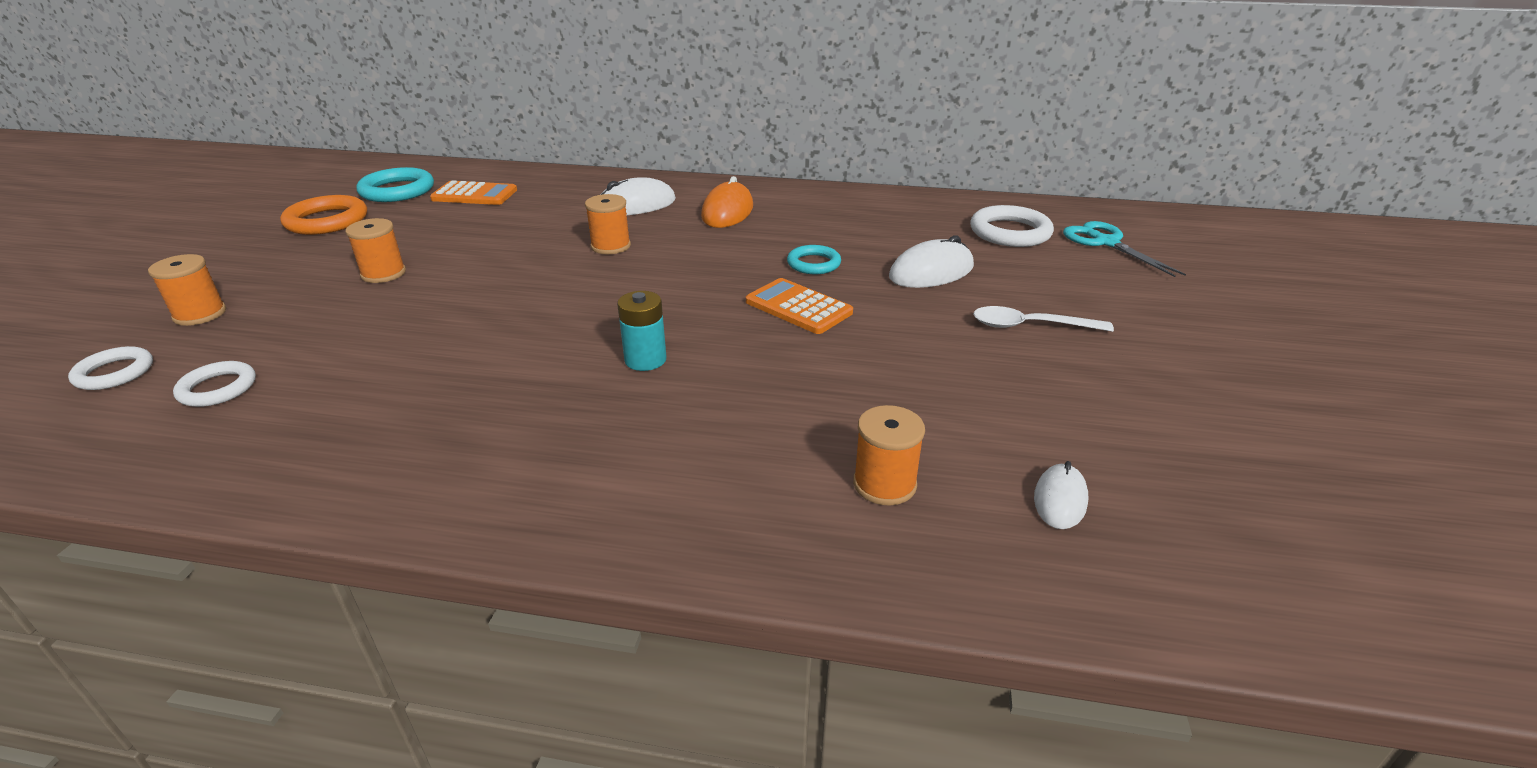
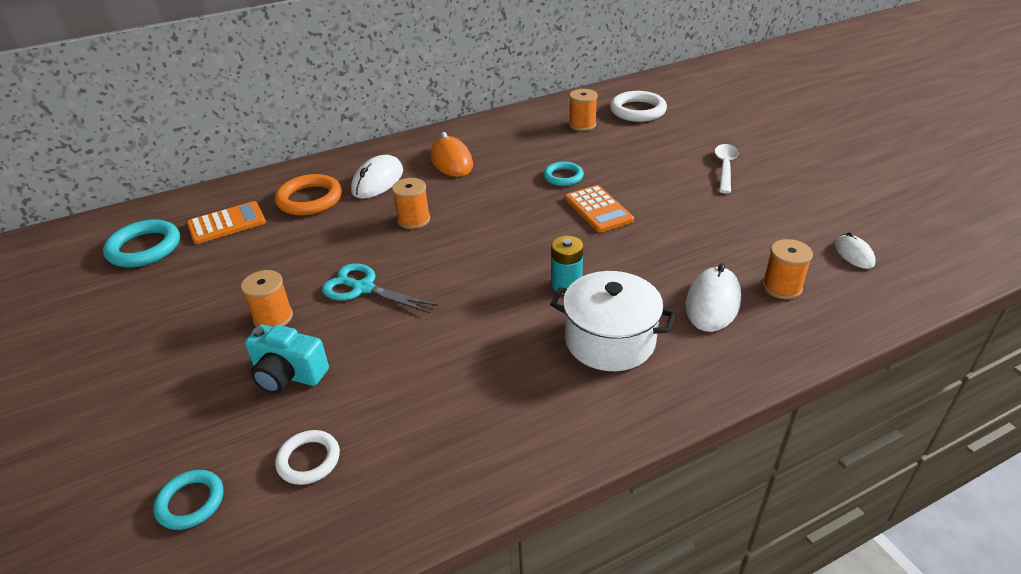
camera: 35 degrees left, 5 degrees up
white ring [68,346,153,390] -> turquoise ring [153,470,224,530]
orange spool [148,254,226,326] -> orange spool moved to [569,89,598,131]
orange ring [280,195,367,235] -> orange ring moved to [275,174,342,216]
orange calculator [746,278,853,334] -> orange calculator turned 120 degrees counterclockwise [565,185,634,233]
white mouse [889,235,974,288] -> white mouse moved to [686,263,741,332]
white spoon [973,306,1114,332] -> white spoon turned 135 degrees clockwise [715,144,739,194]
turquoise scissors [1063,221,1186,277] -> turquoise scissors moved to [322,264,438,313]
none -> turquoise camera [245,325,329,394]
none -> white pot [550,271,676,371]

